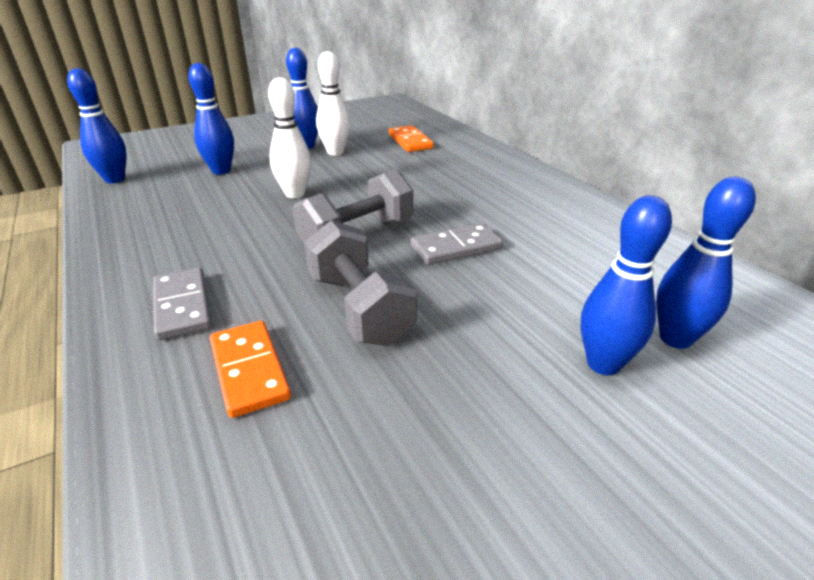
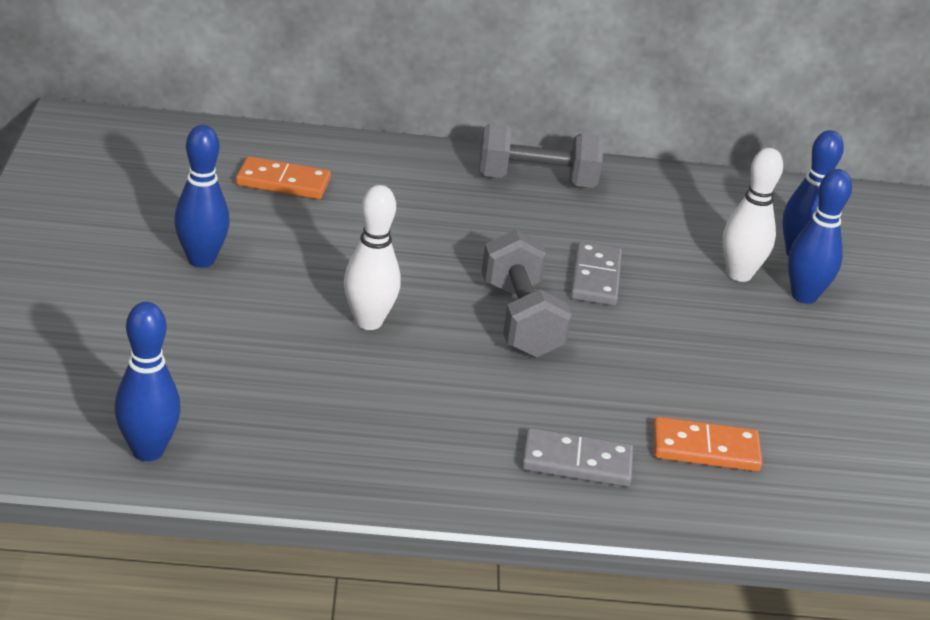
camera: 65 degrees left, 0 degrees up
blue bowling pin [188,63,234,175] -> none
grey dumbbell [304,220,417,346] -> grey dumbbell moved to [479,123,603,188]
white bowling pin [316,51,350,155] -> white bowling pin moved to [723,148,783,282]

